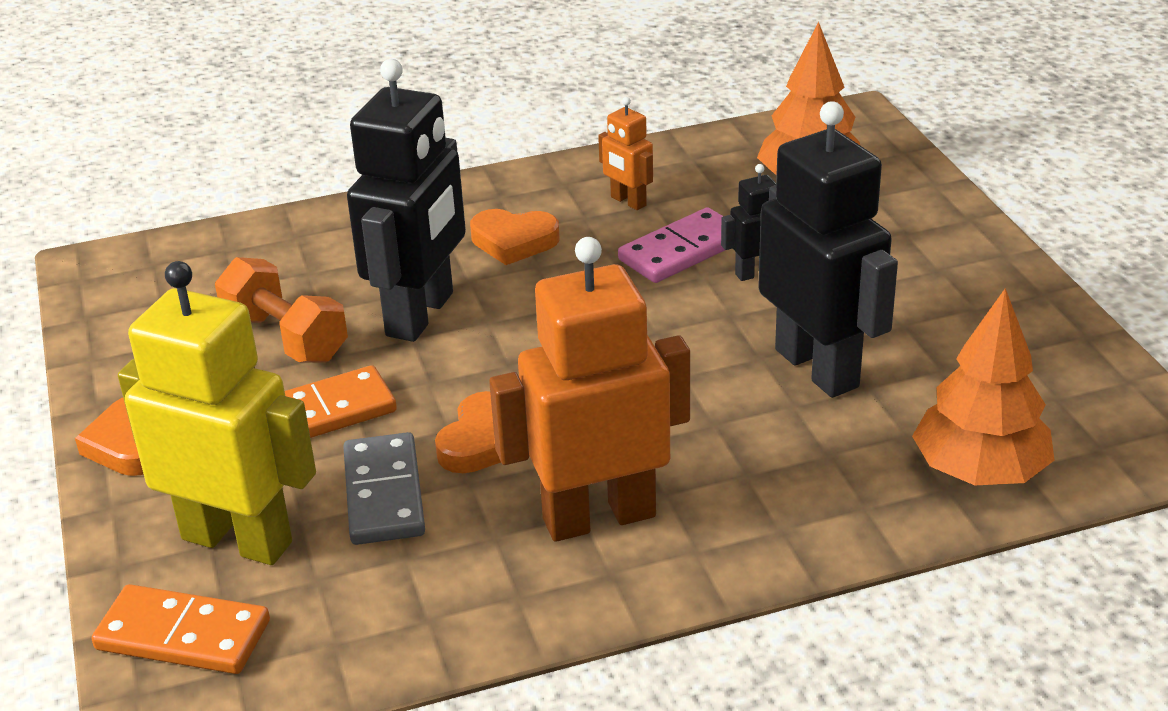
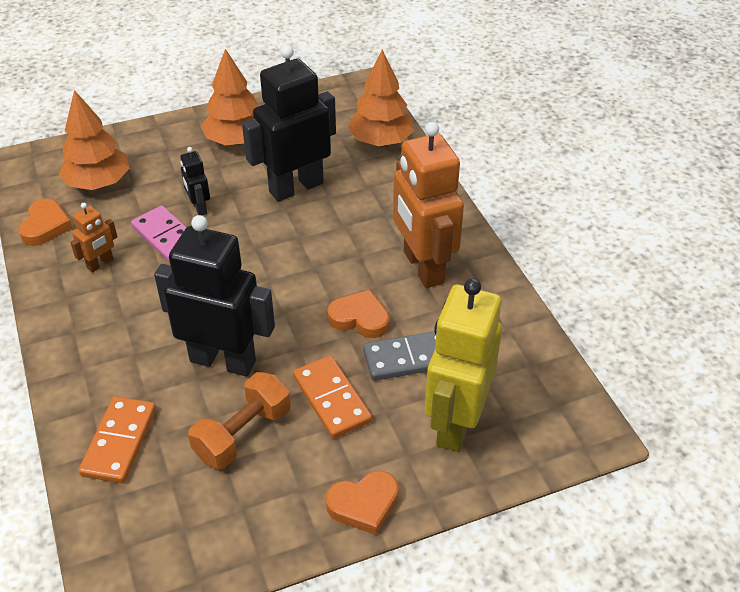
camera: 95 degrees left, 10 degrees up
orange domino [92,584,270,674] -> orange domino moved to [79,396,156,483]
orange heart [470,209,560,265] -> orange heart moved to [18,199,72,246]
none -> orange tree [201,49,258,145]

